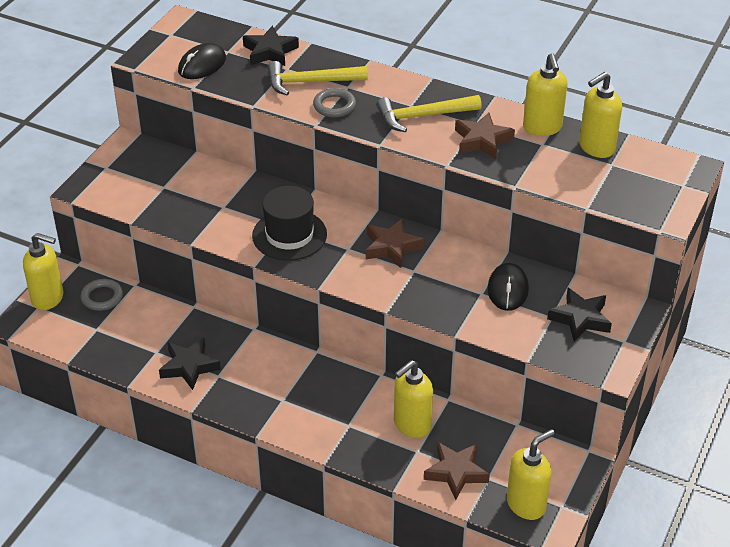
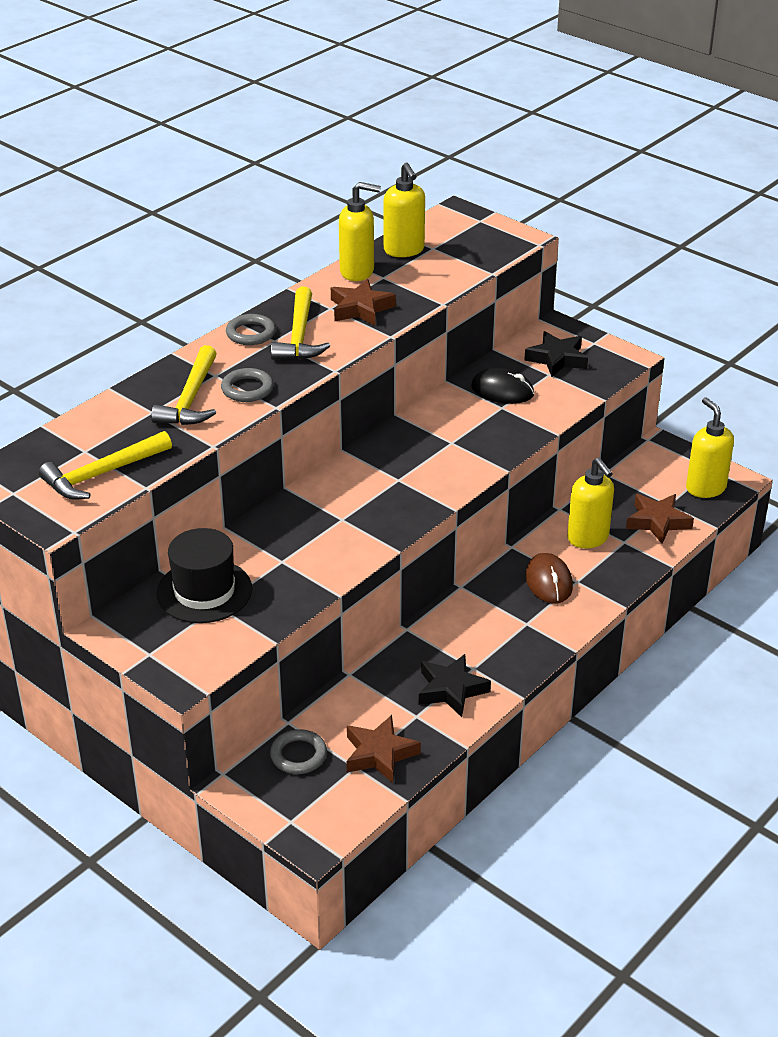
camera: 75 degrees left, 5 degrees down
yellow soap dispenser [23,233,63,310] -> none
black mouse [178,43,226,79] -> yellow hammer [39,431,172,500]
black star [243,26,299,66] -> none
black hat [252,186,327,261] -> black hat moved to [157,528,252,623]
brown star [366,219,424,268] -> brown star moved to [346,715,421,783]
none -> grey ring [226,314,276,345]
none -> brown mouse [525,553,573,604]

